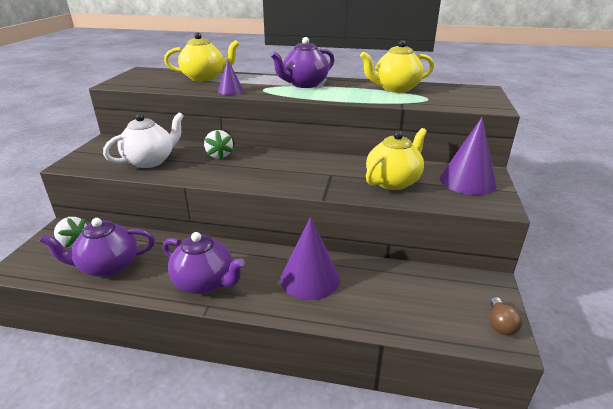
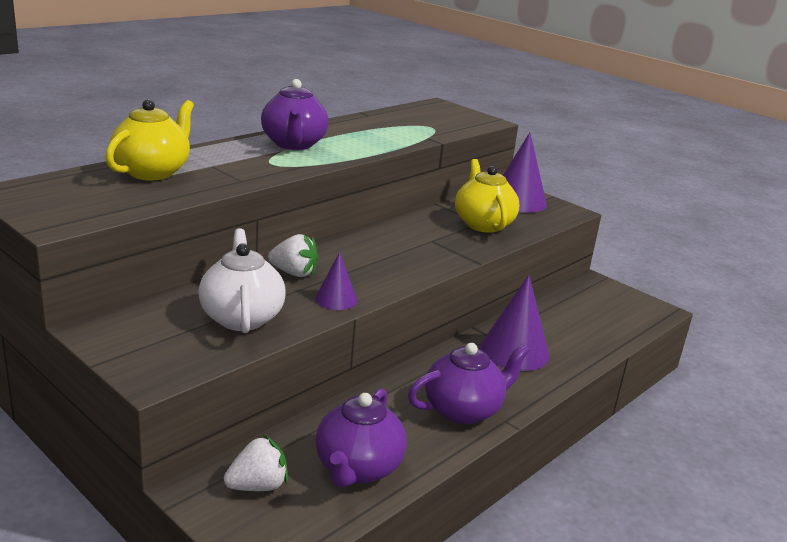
camera: 60 degrees left, 5 degrees down
purple cone [218,58,243,95] -> purple cone moved to [315,252,357,310]
yellow teapot [360,40,434,93] -> none
brown light bulb [490,297,522,335] -> none

